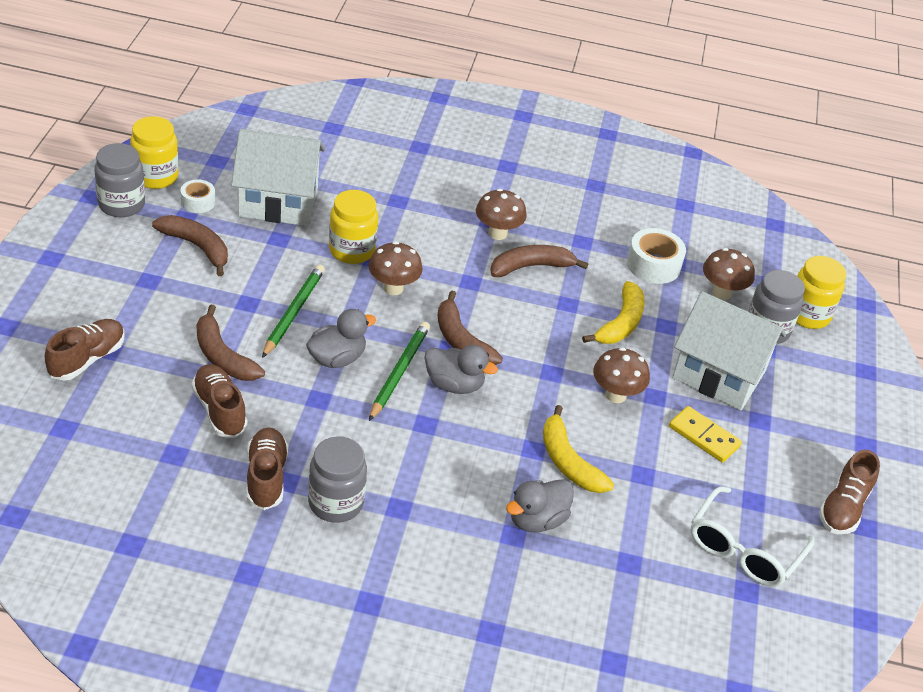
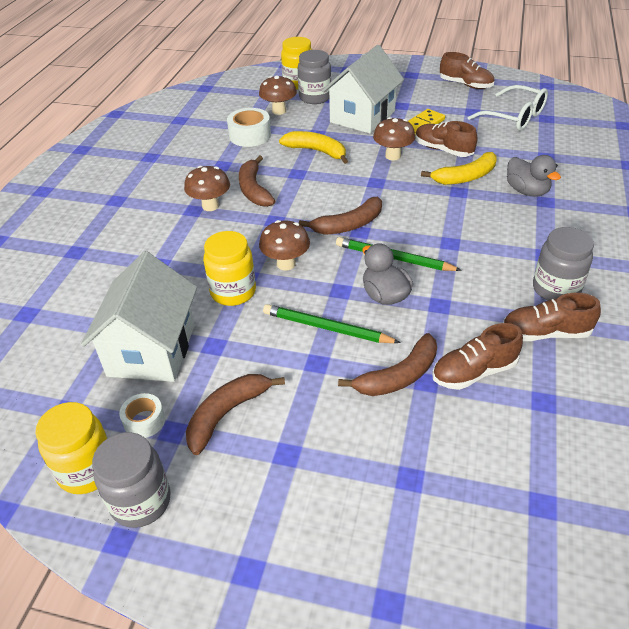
camera: 80 degrees left, 0 degrees up
brown shoe [45,319,125,381] -> brown shoe moved to [415,121,477,157]
grey duck [424,345,498,394] -> none

